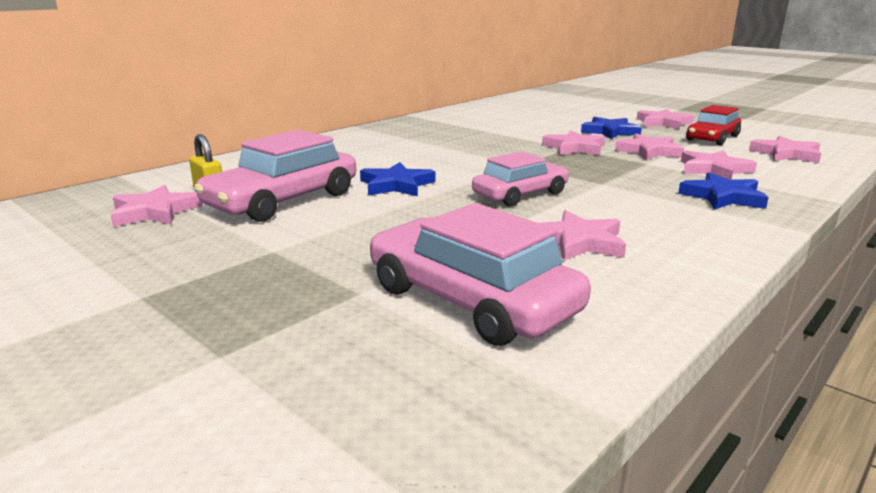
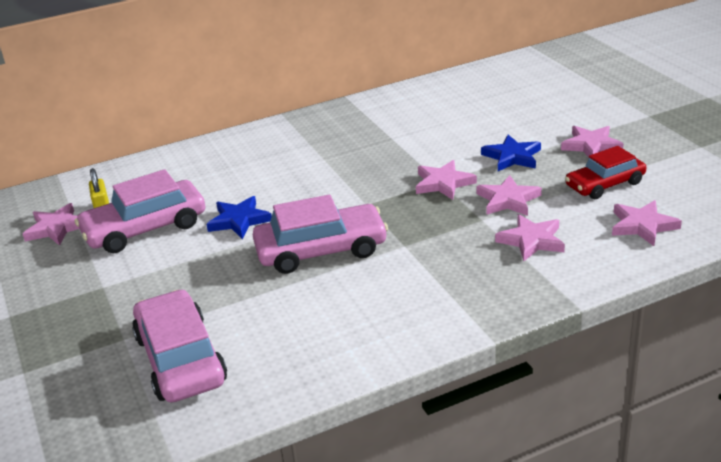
camera: 25 degrees right, 10 degrees up
pink car [472,152,569,207] -> pink car [253,195,388,274], size x1.51
pink star [540,210,626,261] -> none
blue star [678,172,769,210] -> none

